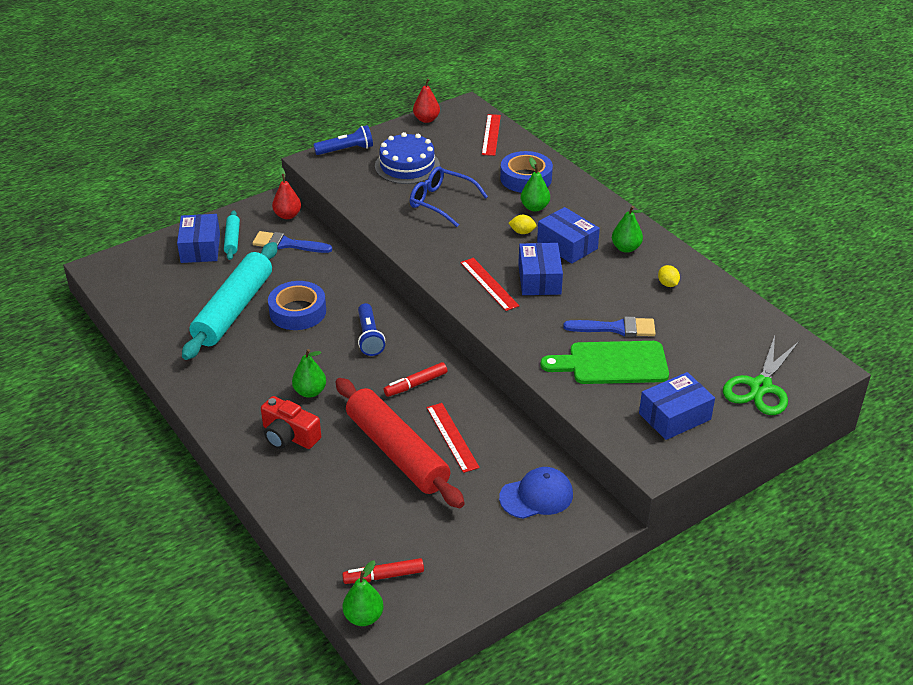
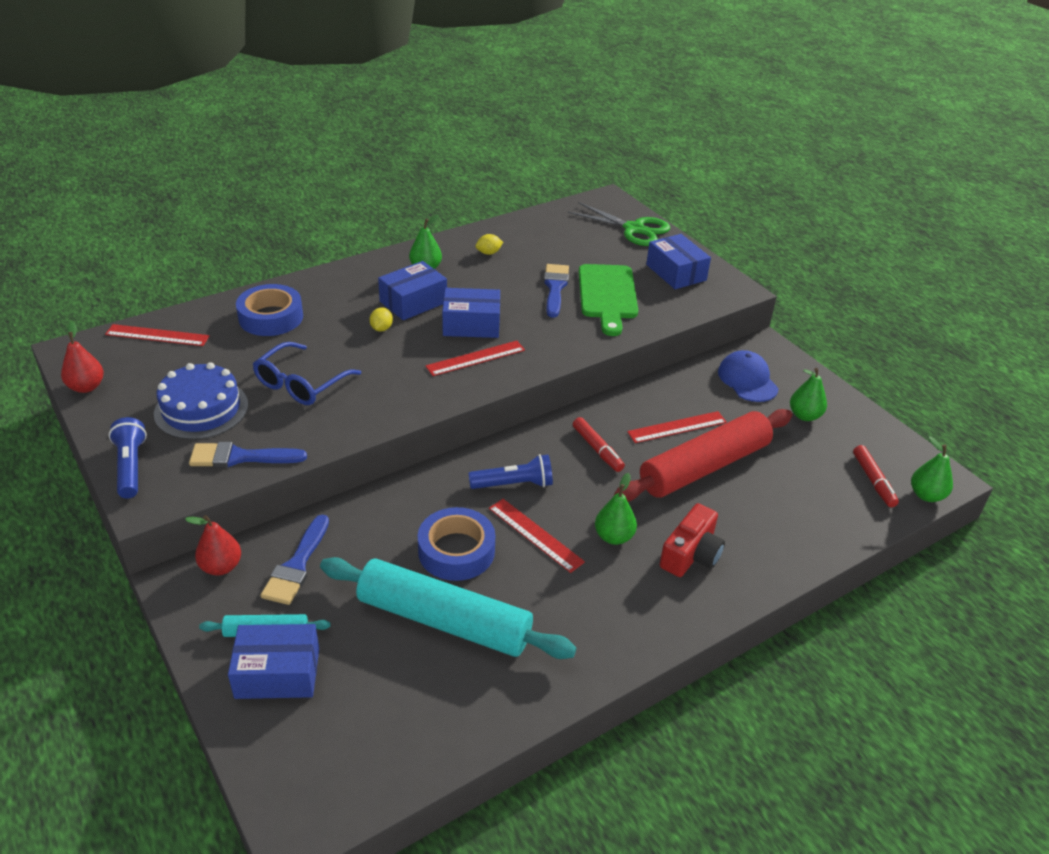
camera: 90 degrees left, 0 degrees up
green pear [521,157,550,212] -> green pear moved to [790,368,827,421]
none -> blue brush [189,442,307,468]
none -> red ruler [489,499,585,573]

